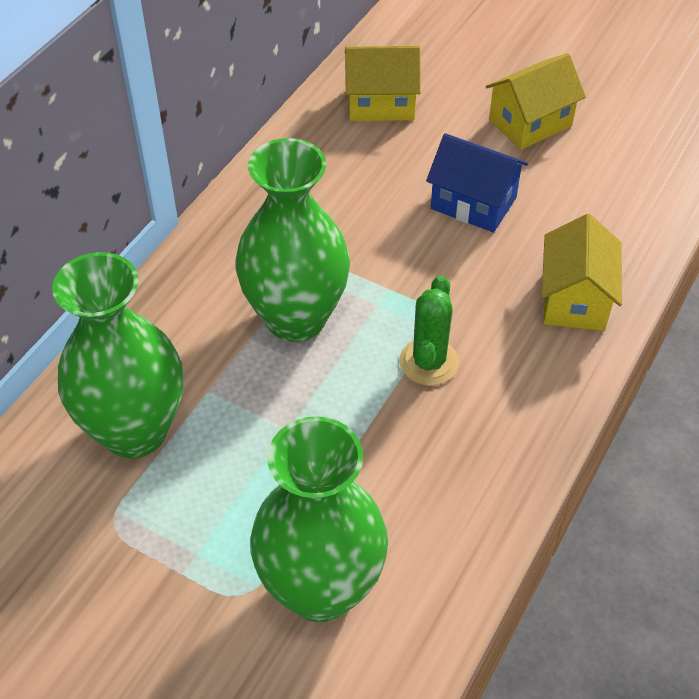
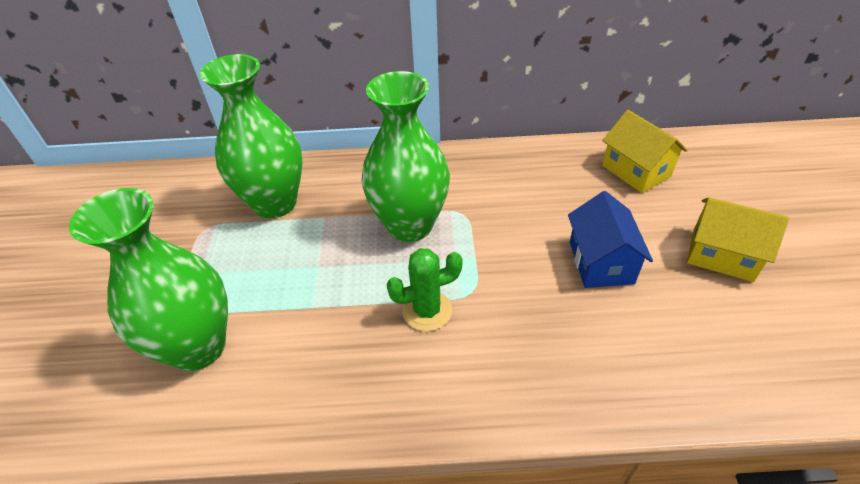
camera: 60 degrees right, 5 degrees down
yellow house [542,214,622,331] -> none

